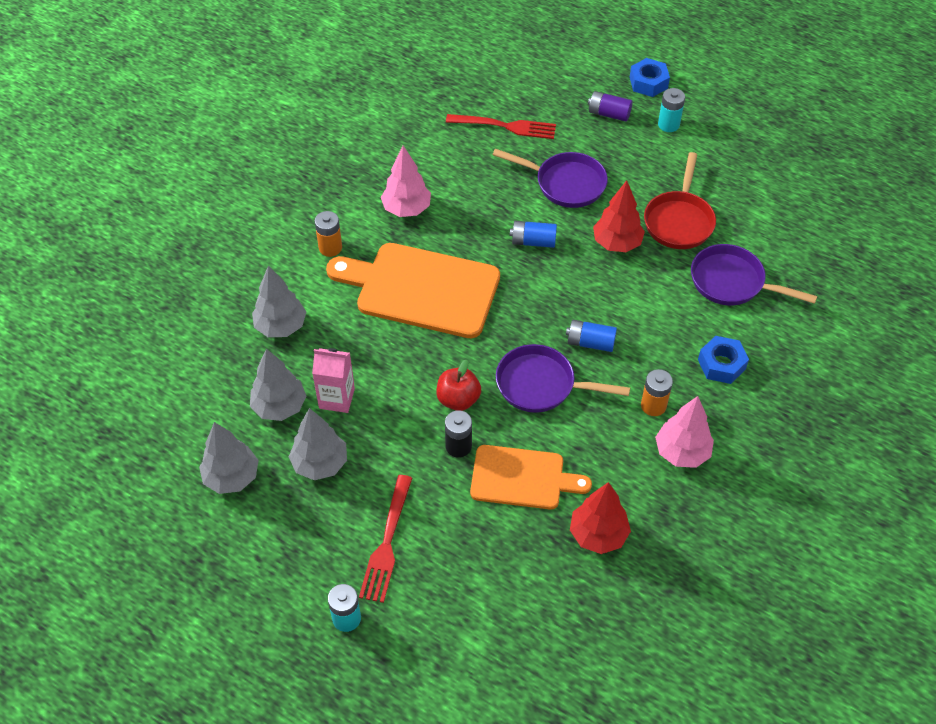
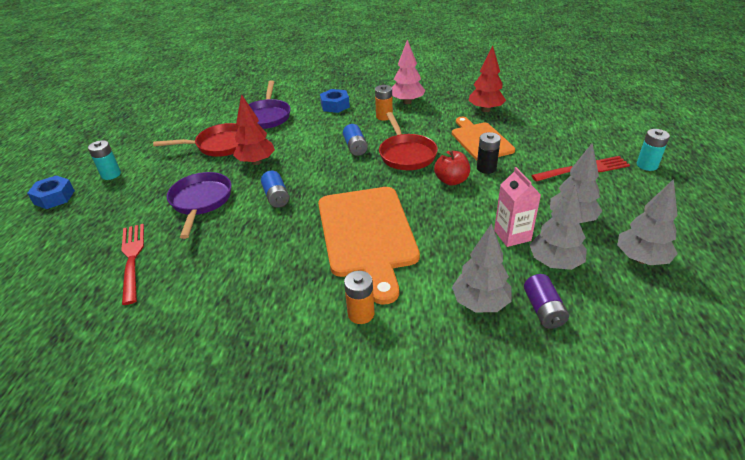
camera: 115 degrees left, 15 degrees down
pink tree [381,146,431,217] -> none
purple pan [496,344,630,413] -> red pan [379,112,438,170]
purple battery [588,91,633,122] -> purple battery moved to [524,274,569,329]

